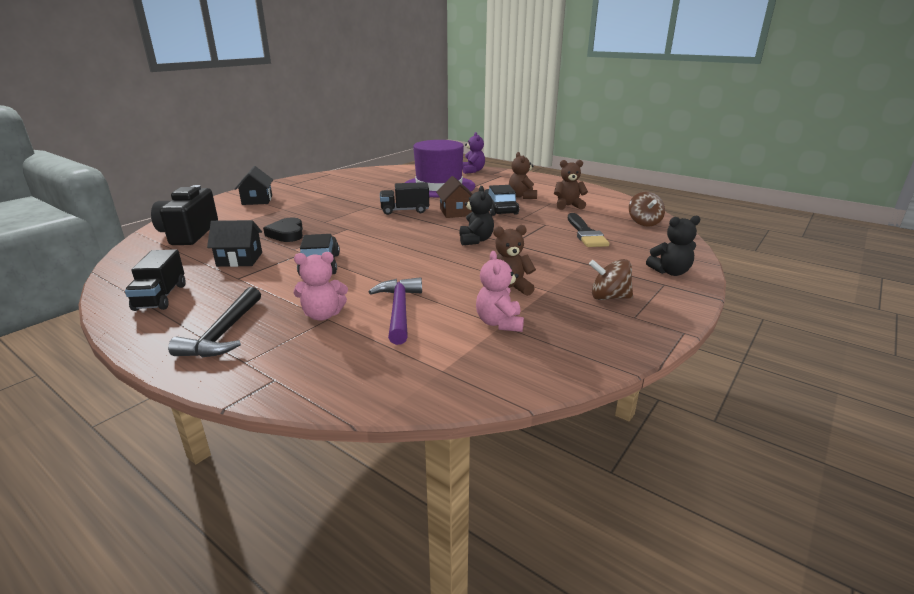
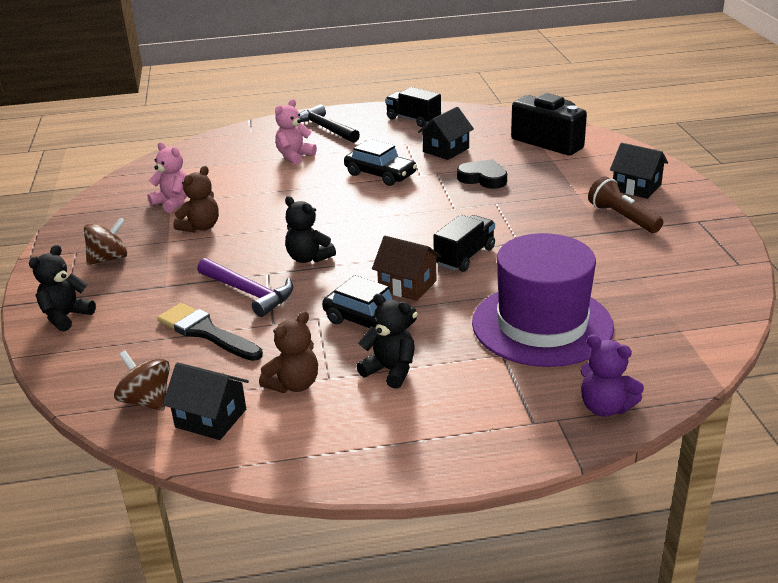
camera: 135 degrees right, 5 degrees up
purple hammer [369,277,422,345] -> purple hammer moved to [197,258,293,317]
brown teddy bear [509,152,537,199] -> black teddy bear [356,294,415,389]
none -> black house [163,362,249,440]
none -> brown flashlight [588,176,663,233]

